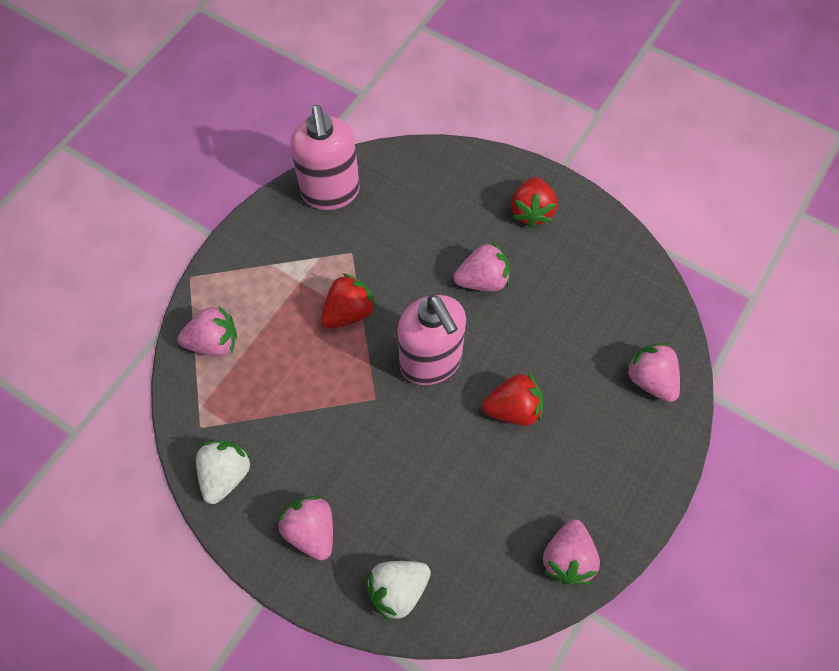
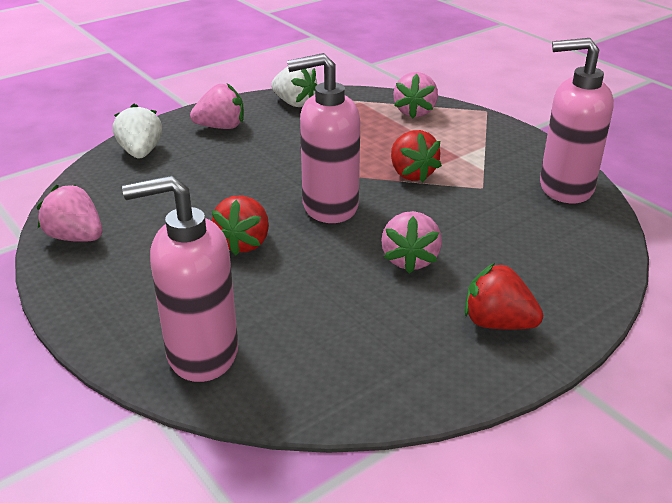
camera: 110 degrees right, 30 degrees down
pink strawberry [625,343,680,402] -> pink soap dispenser [122,175,238,382]

